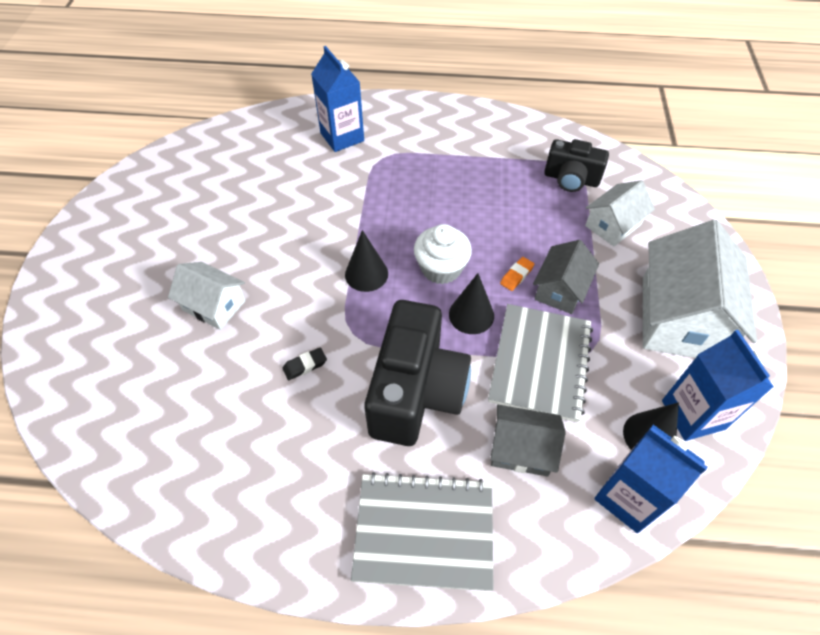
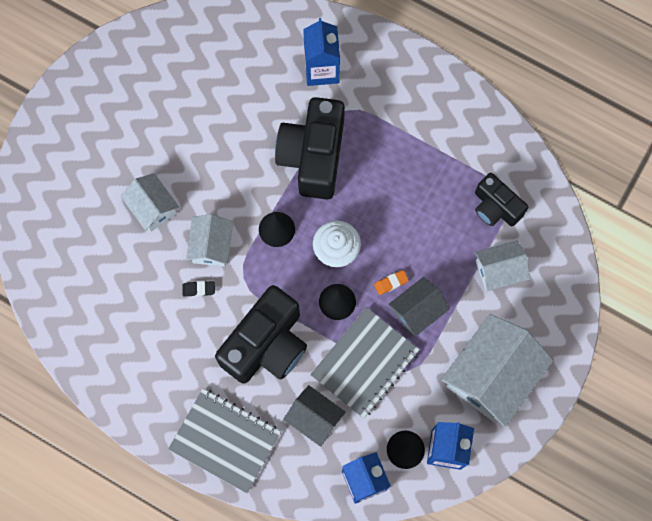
camera: 25 degrees right, 20 degrees up
none -> white house [186,214,233,267]
none -> black camera [275,97,345,199]

